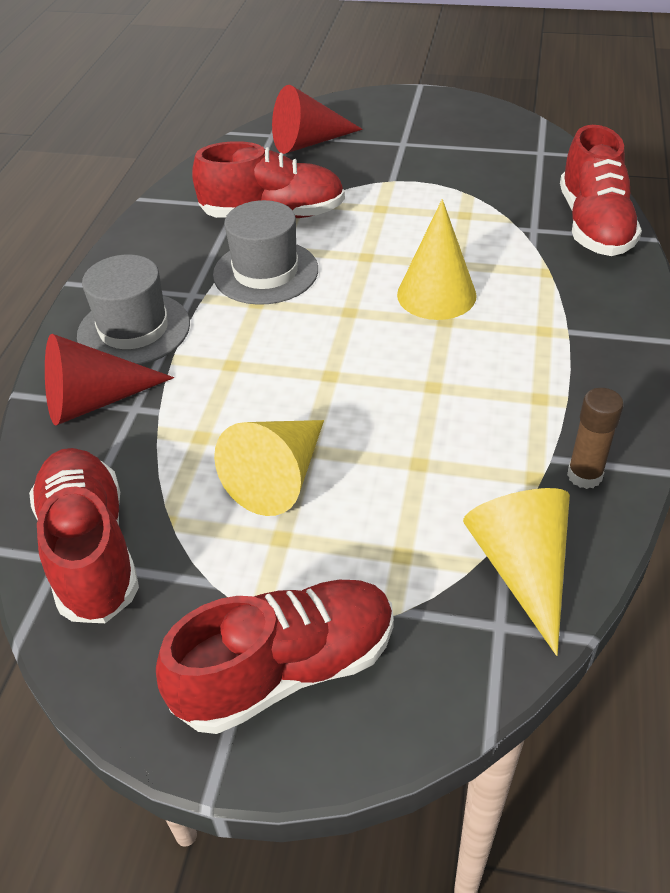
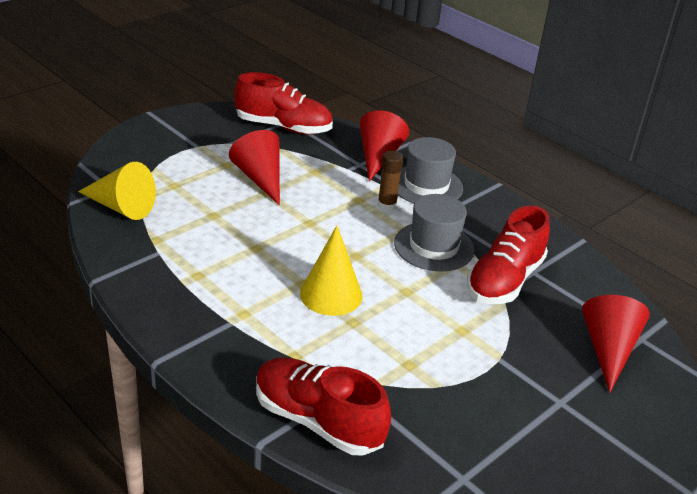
camera: 120 degrees right, 10 degrees down
red shoe [156,580,394,734] -> none
yellow cone [214,420,324,516] -> red cone [229,130,280,205]
brown glue stick [567,388,624,489] -> brown glue stick moved to [378,151,403,211]

